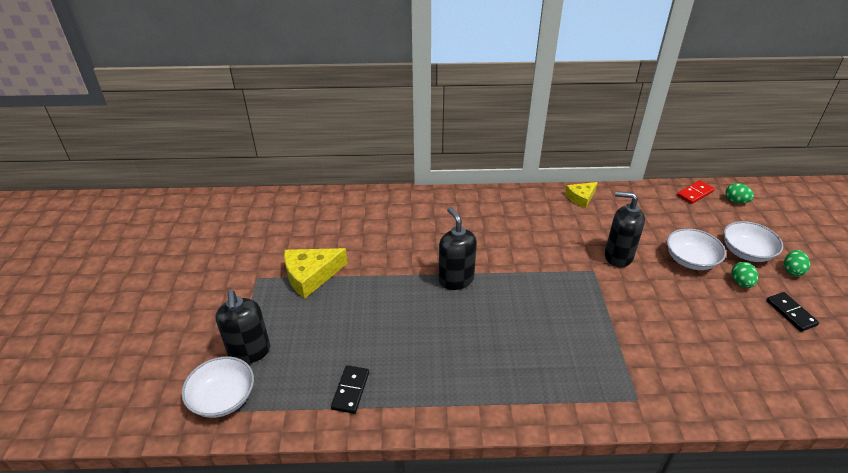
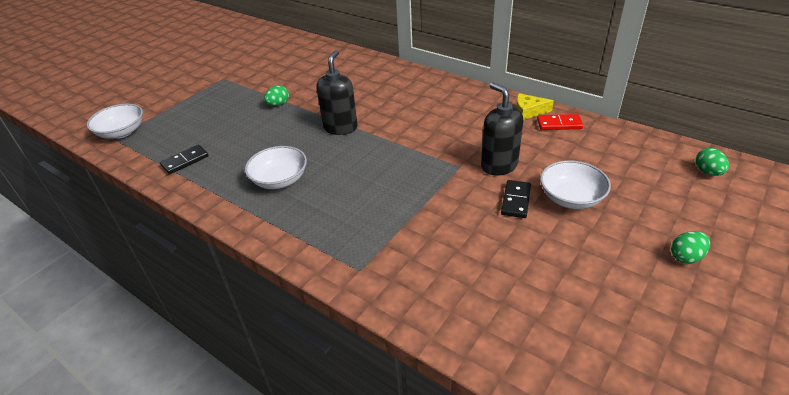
camera: 40 degrees right, 0 degrees up
black soap dispenser [215,290,270,364] -> none
yellow cheese [284,248,348,299] -> none
red domino [677,180,715,204] -> red domino moved to [537,114,583,130]
white bowl [723,221,783,262] -> white bowl moved to [245,146,307,189]
green egg [731,262,758,288] -> green egg moved to [264,85,289,106]
black domino [766,292,819,332] -> black domino moved to [501,180,531,218]

